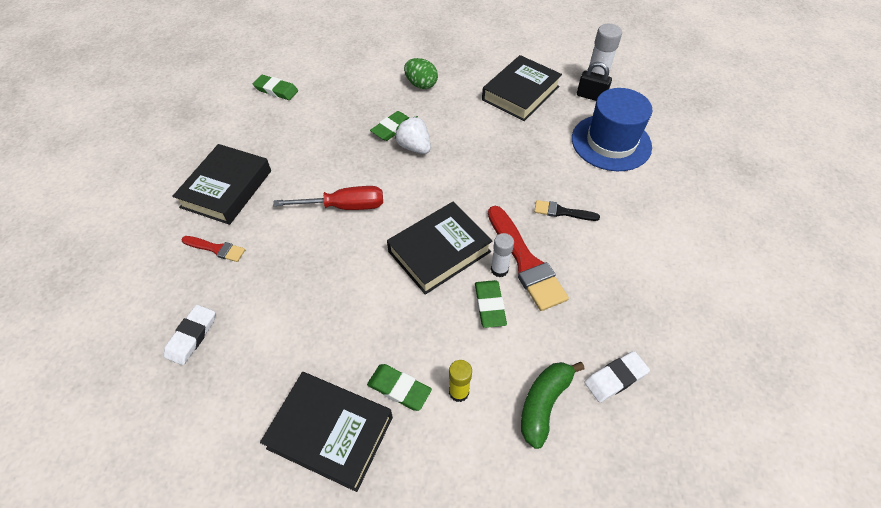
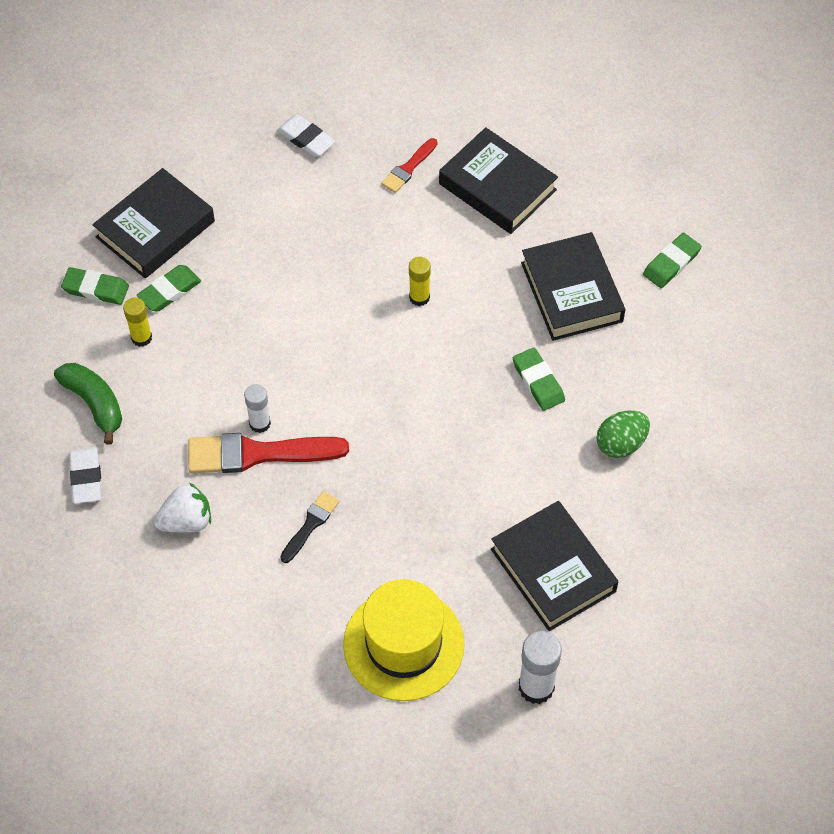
camera: 110 degrees right, 5 degrees up
red screwdriver [273,186,383,210] -> yellow glue stick [409,257,431,306]
black book [387,202,492,295] -> black book moved to [521,232,625,341]
white strawberry [395,116,431,154] -> white strawberry moved to [154,483,211,533]
green eraser [475,280,507,328] -> green eraser moved to [61,267,129,305]
blue hat [572,88,652,171] -> yellow hat [343,579,465,701]
black padlock [577,62,612,101] -> none

